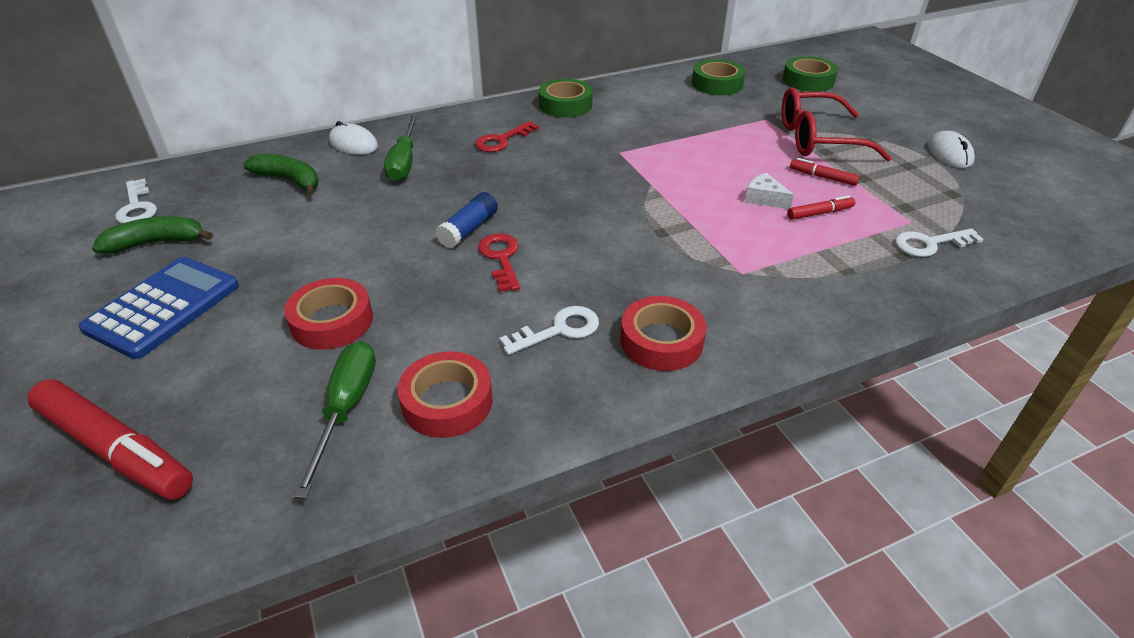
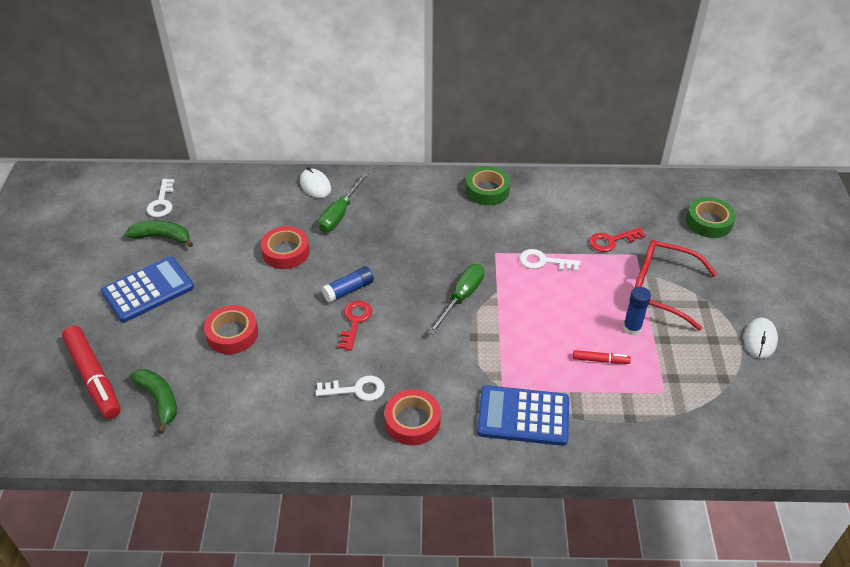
camera: 25 degrees right, 5 degrees up
green banana [243,154,318,196] -> green banana moved to [129,369,177,434]
green screwdriver [294,341,376,498] -> green screwdriver moved to [428,264,484,335]
red tape [398,351,493,438] -> red tape moved to [261,226,310,269]
red key [475,121,539,152] -> red key moved to [589,227,646,252]
green tape [692,59,746,95] -> none
white cheese [745,173,794,209] -> none
red marker [790,158,860,186] -> blue glue stick [623,287,651,335]
white key [895,229,983,257] -> white key moved to [519,249,580,271]
none -> blue calculator [477,385,569,446]

